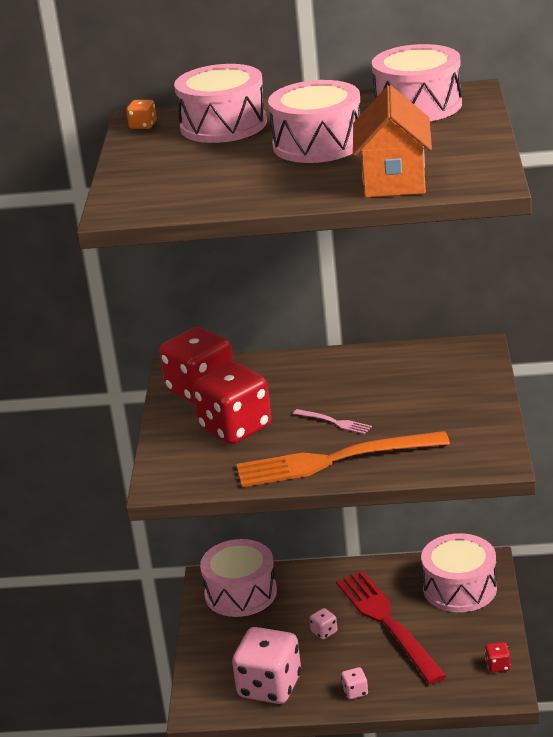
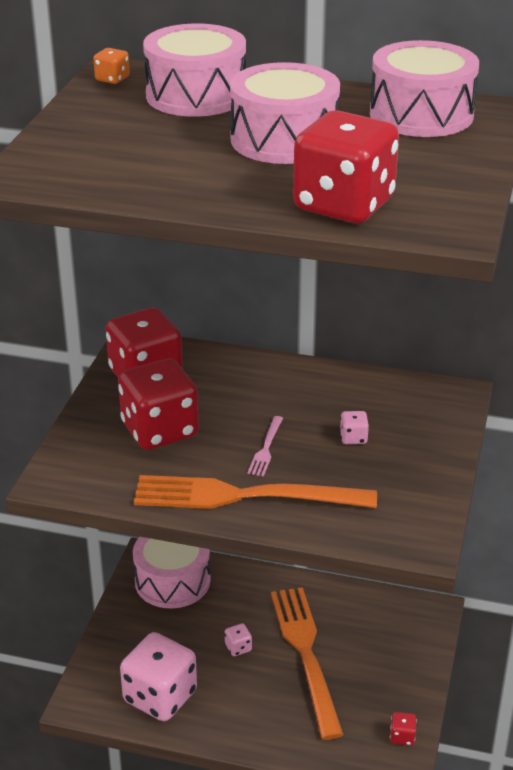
camera: 10 degrees right, 5 degrees up
pink fork [293,409,372,435] -> pink fork turned 60 degrees clockwise [247,416,283,477]
red fork [336,571,446,684] -> orange fork [271,587,343,740]
pink dice [341,667,368,699] -> pink dice moved to [340,411,369,444]
orange house [353,85,432,198] -> red dice [293,111,399,223]
pink drum [421,533,497,612] -> none

